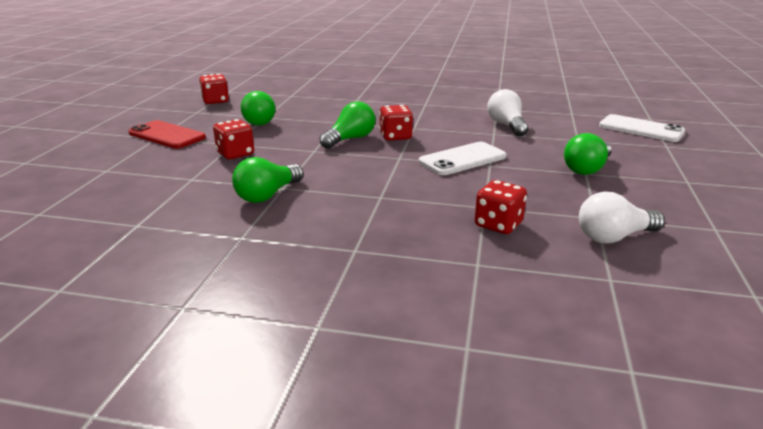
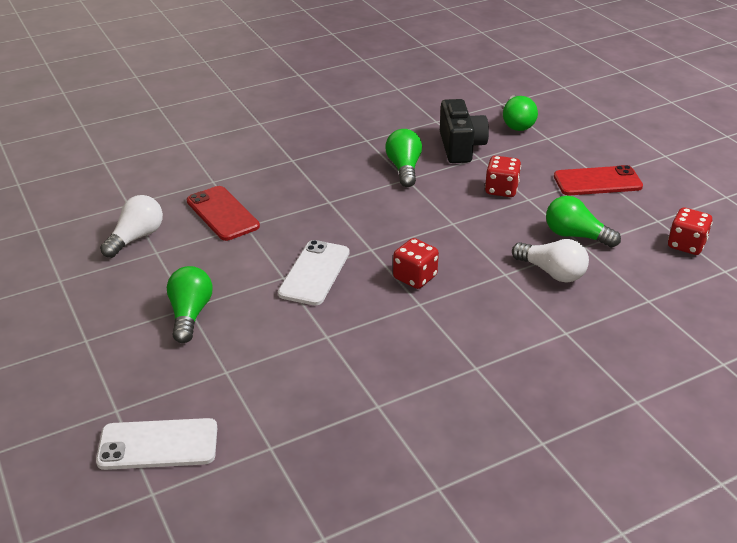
camera: 140 degrees right, 10 degrees up
green light bulb [319,101,376,149] -> green light bulb moved to [503,95,538,131]
red dice [475,180,527,234] -> red phone [187,186,260,241]
white light bulb [487,89,528,136] -> white light bulb moved to [512,239,589,282]
none -> black camera [440,99,489,163]

